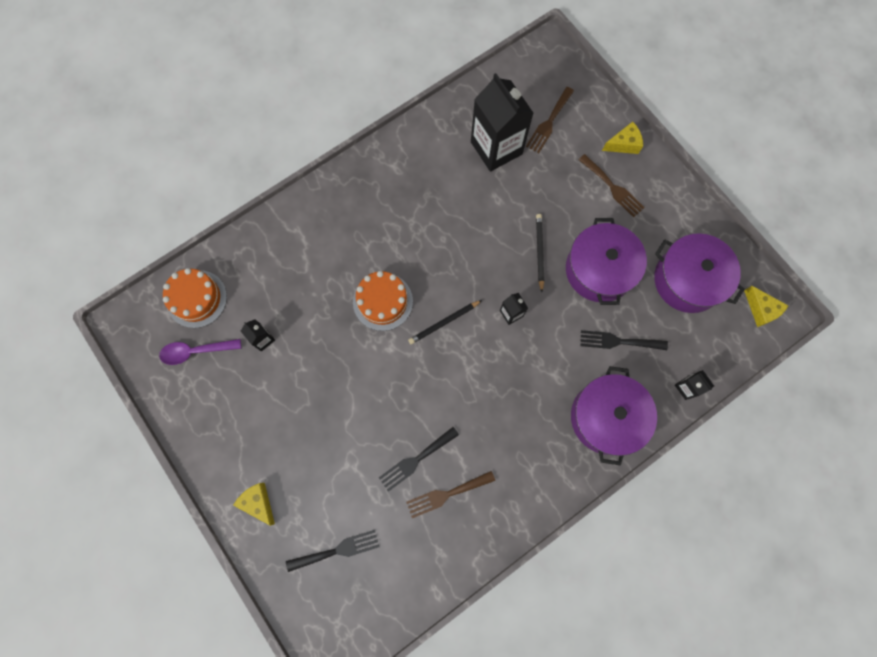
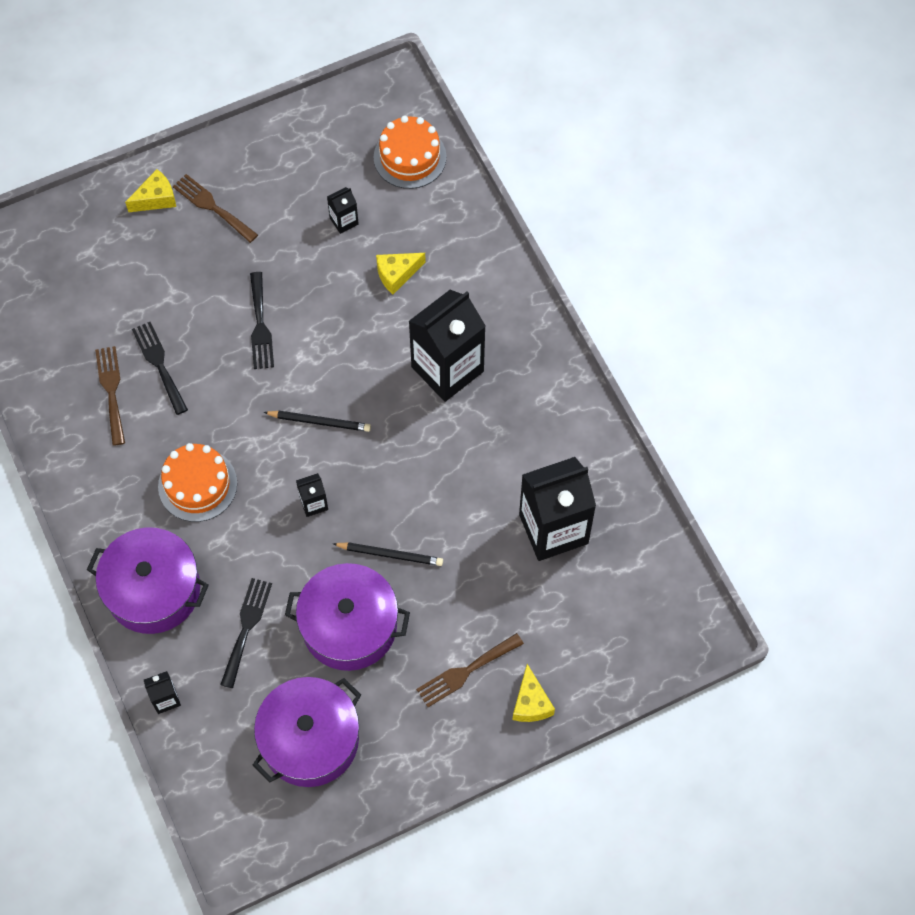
camera: 100 degrees right, 10 degrees down
purple spoon [159,339,241,365] -> none
black fork [286,530,379,572] -> black fork moved to [250,272,274,369]
orange cake [353,271,413,331] -> orange cake moved to [158,443,237,522]
black pencil [408,300,482,344] -> black pencil turned 120 degrees clockwise [263,411,371,432]
brown fork [526,87,574,153] -> brown fork moved to [173,174,258,243]
yellow cheese [744,286,788,327] -> yellow cheese moved to [376,253,426,294]
none -> black carton [409,290,486,402]

